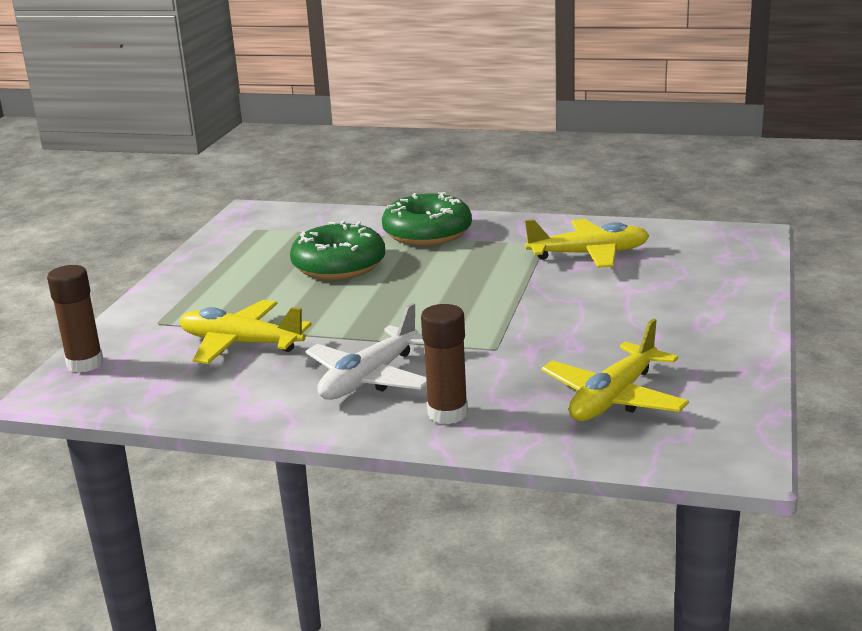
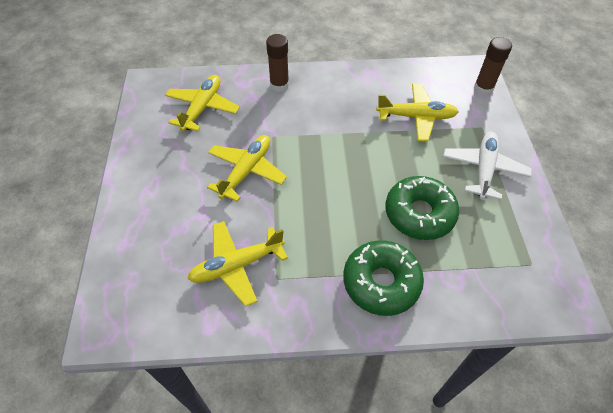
camera: 160 degrees right, 30 degrees up
white plane [305,303,427,400] -> white plane moved to [443,132,532,200]
none -> yellow plane [207,135,287,202]

